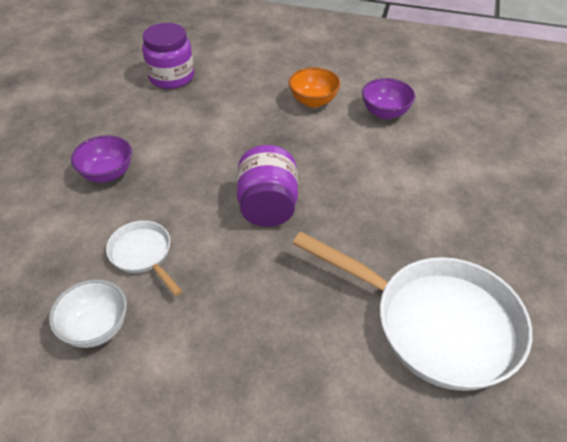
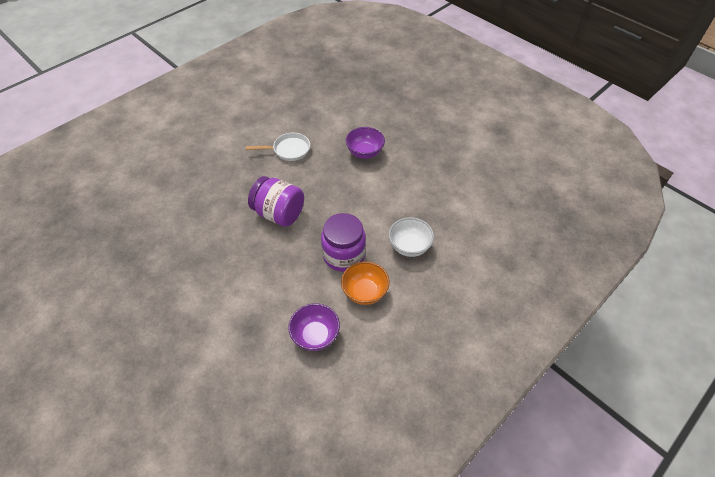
camera: 120 degrees right, 5 degrees up
white bowl [49,279,127,348] -> white bowl moved to [389,217,434,257]
purple jar [142,23,194,89] -> purple jar moved to [321,213,366,272]
white pan [293,232,532,391] -> none

